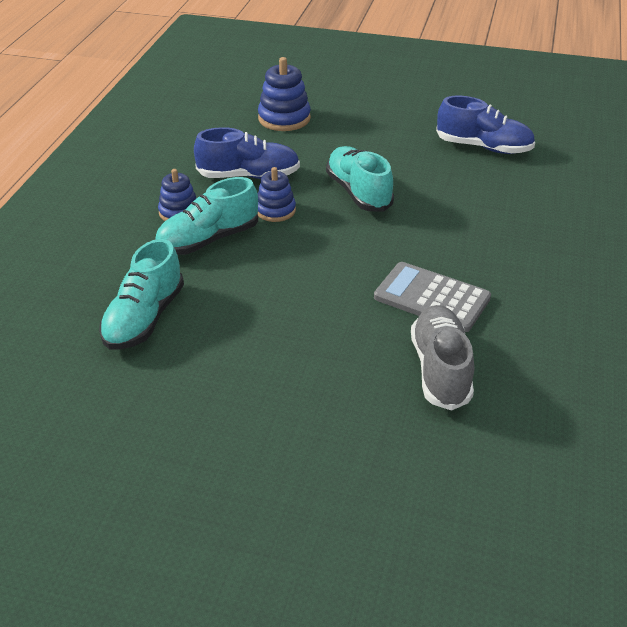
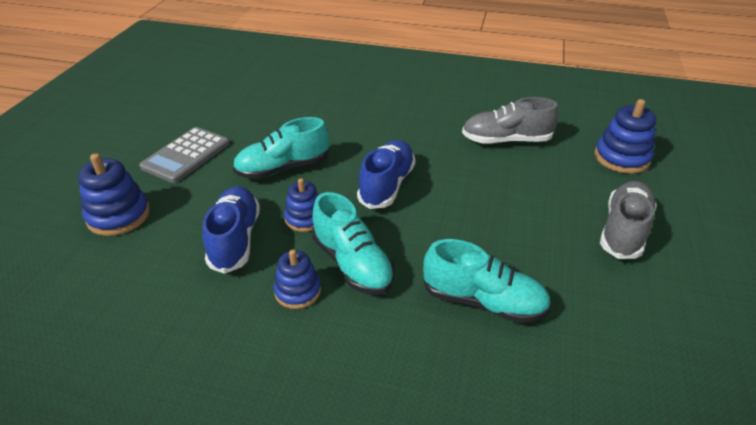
camera: 90 degrees left, 0 degrees up
grey calculator [374,262,491,332] -> grey calculator moved to [139,127,230,183]
blue shoe [436,96,535,154] -> blue shoe moved to [357,140,416,209]
none -> blue stacking toy [595,99,656,174]
none -> grey shoe [600,181,657,259]

